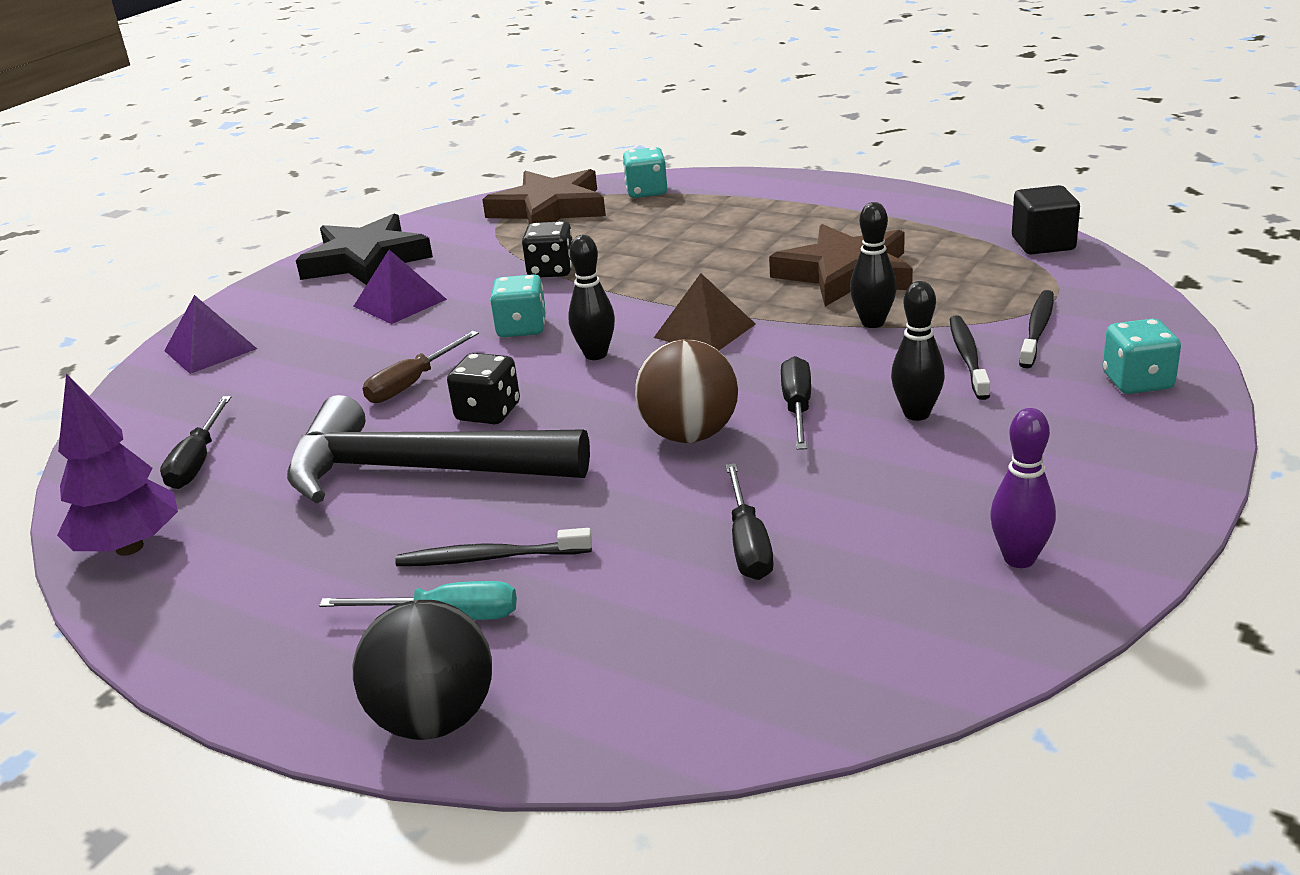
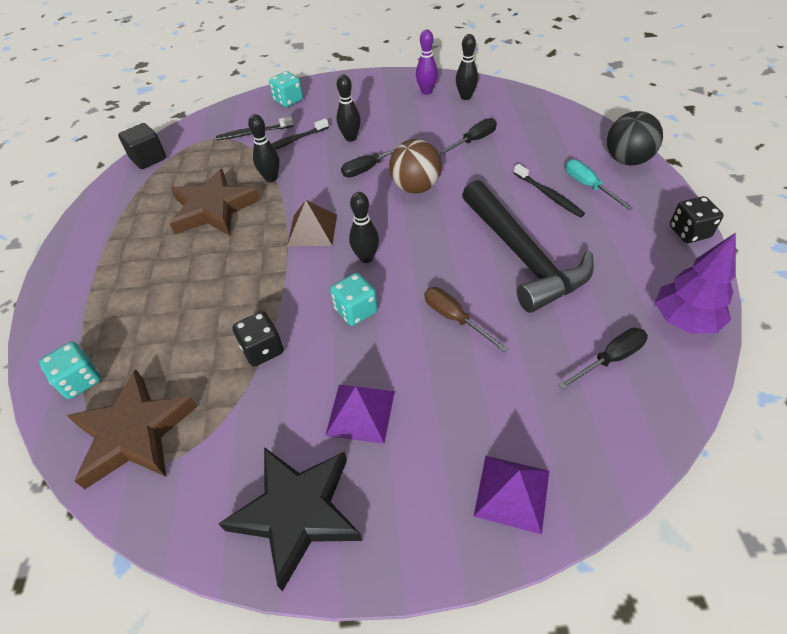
camera: 125 degrees left, 20 degrees up
brown screwdriver [362,331,479,403] -> brown screwdriver turned 135 degrees counterclockwise [424,287,508,352]
black dice [447,353,520,424] -> black dice moved to [670,196,724,243]
none -> black bowling pin [456,34,478,100]

